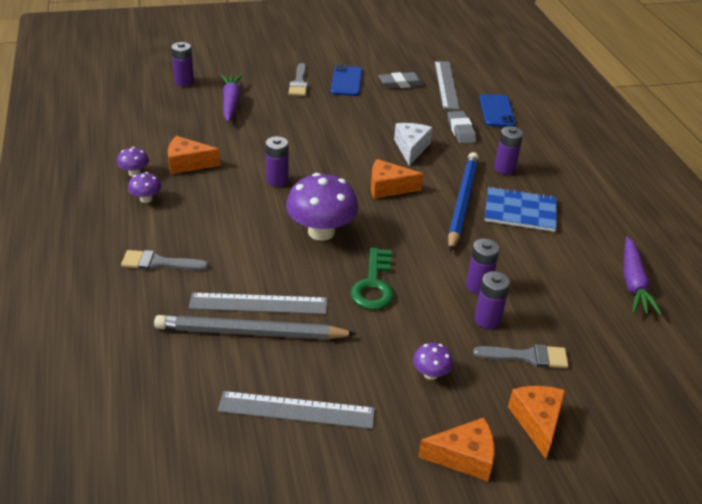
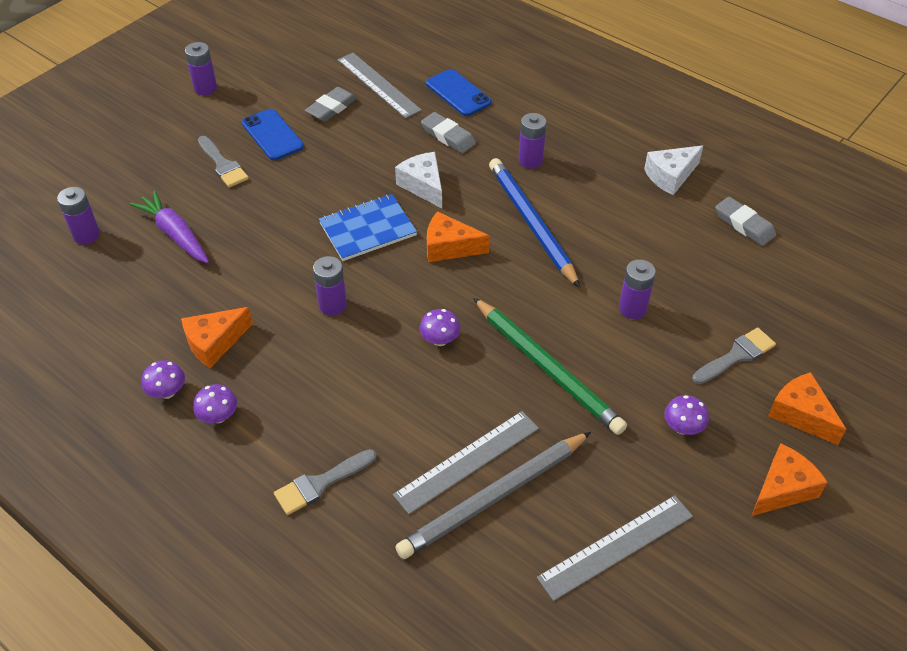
camera: 35 degrees left, 10 degrees up
purple mushroom [286,173,358,241] -> purple mushroom [419,309,460,346], size x0.47
green key [350,247,394,310] -> green pencil [473,298,627,435]
orange cheese [371,159,424,199] -> orange cheese turned 45 degrees clockwise [427,211,489,262]
purple battery [474,271,510,329] -> purple battery moved to [185,42,217,95]
blue notebook [485,187,557,232] -> blue notebook moved to [319,194,417,261]
purple carrot [624,237,662,316] -> grey eraser [715,197,776,246]
none -> white cheese [644,145,703,195]

